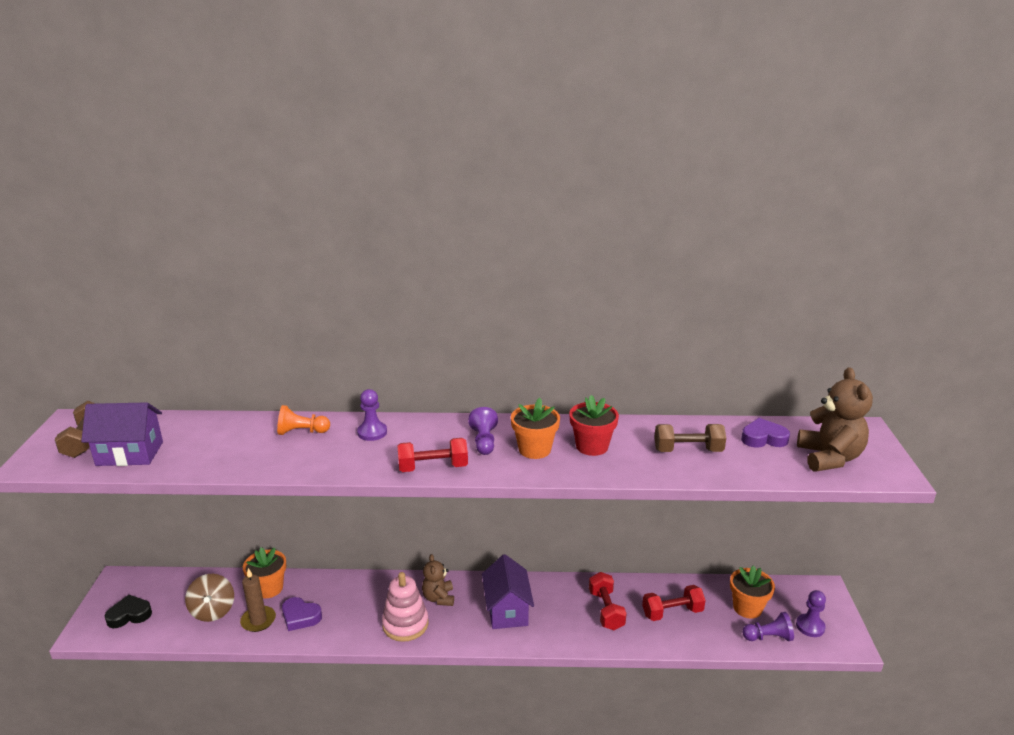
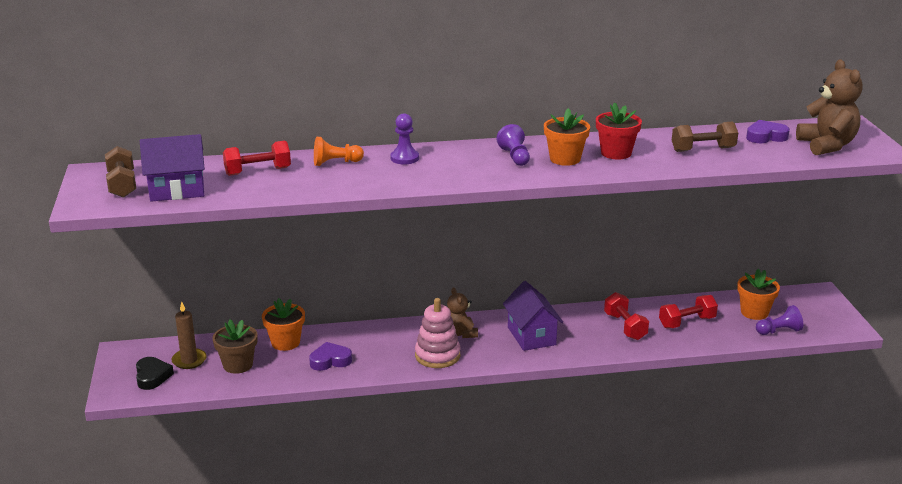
camera: 10 degrees left, 0 degrees up
black heart [104,595,152,628] -> black heart turned 105 degrees clockwise [136,357,174,390]
brown spinning top [185,574,234,622] -> brown flower pot [212,319,258,374]
brown candle [240,568,276,632] -> brown candle moved to [171,302,207,369]
purple heart [282,597,322,631] -> purple heart turned 150 degrees clockwise [309,342,352,371]
red dumbbell [397,438,468,472] -> red dumbbell moved to [223,141,291,176]
purple pawn [796,590,826,637] -> none

